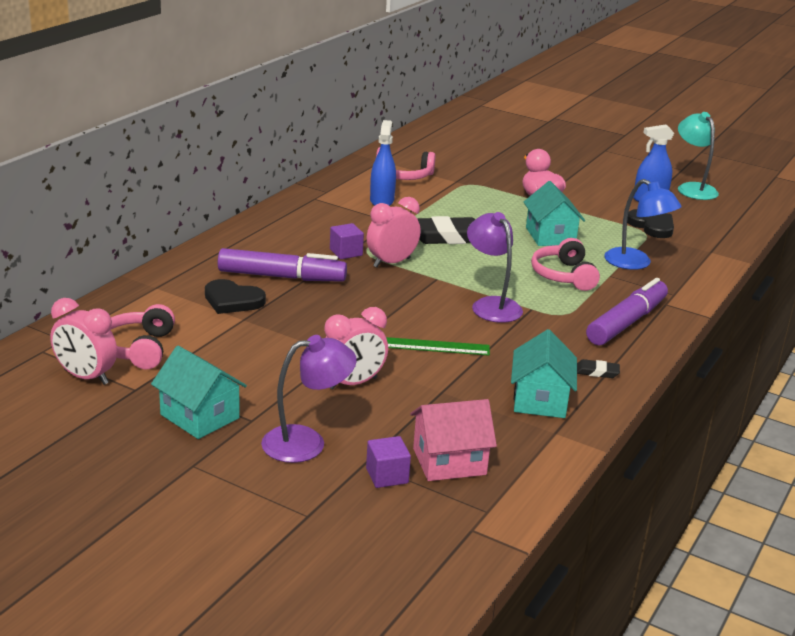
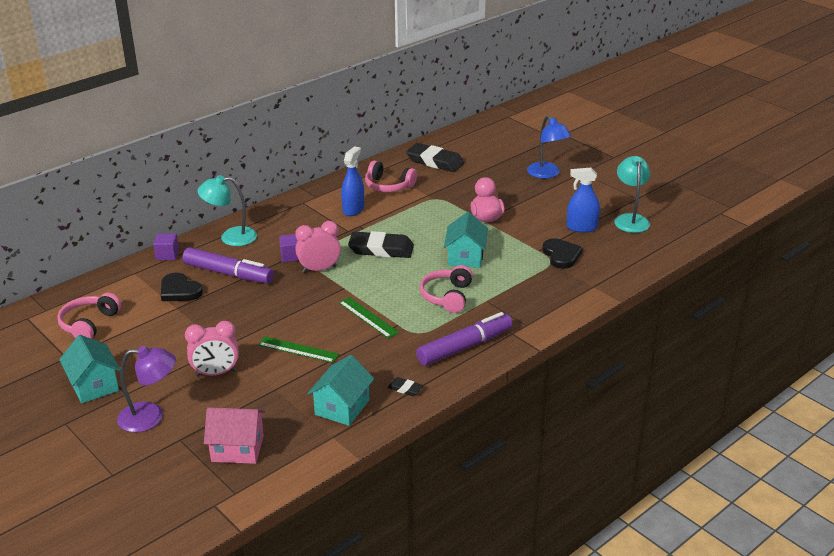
camera: 20 degrees right, 5 degrees up
pink clock [50,298,117,385] -> none
purple cube [366,436,411,488] -> purple cube moved to [153,233,179,260]
purple lamp [467,212,523,323] -> green ruler [339,297,399,339]
blue lamp [604,179,682,270] -> blue lamp moved to [527,115,571,179]
none -> turquoise lamp [197,175,257,246]
none -> black eraser [406,143,464,172]

